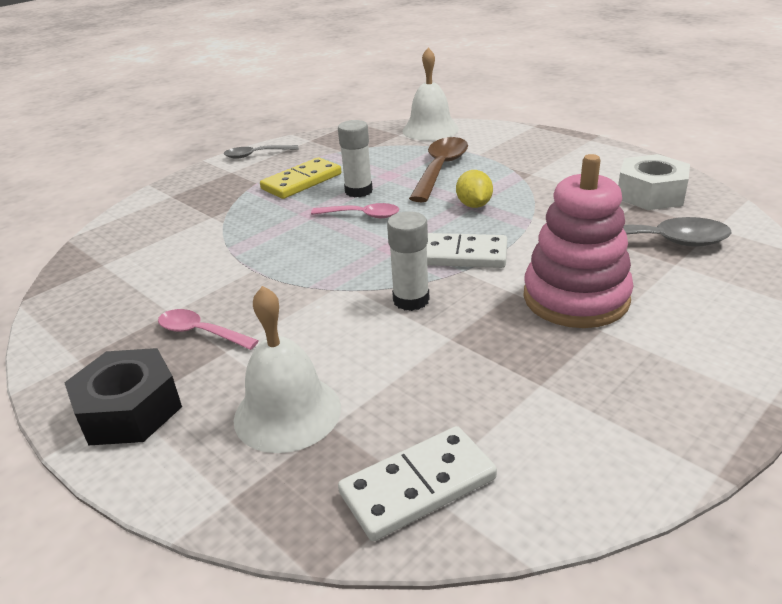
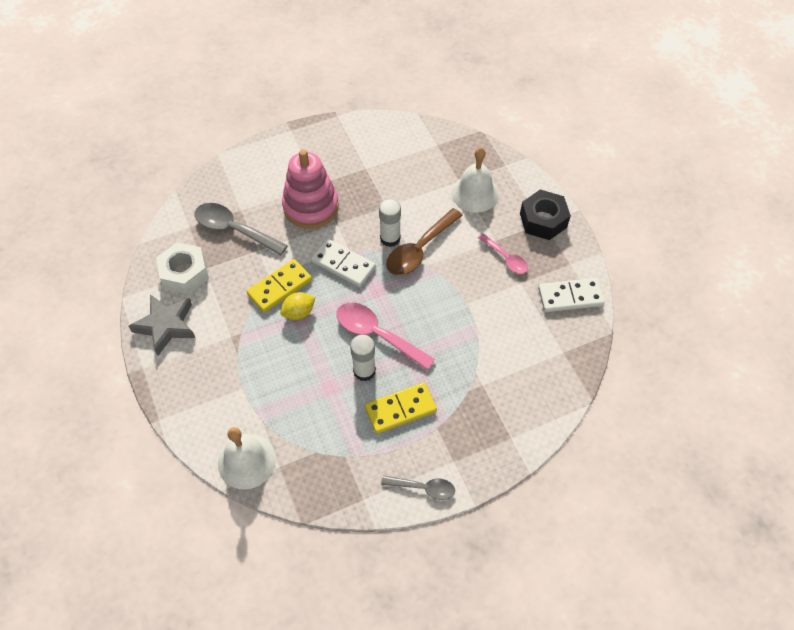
camera: 160 degrees left, 25 degrees up
pink spoon [311,203,399,218] -> pink spoon [337,303,435,370], size x1.67
white domino [338,426,497,541] -> white domino moved to [538,278,605,312]
brown spoon [409,137,468,202] -> brown spoon moved to [386,208,463,275]
yellow lemon [456,170,493,208] -> yellow lemon turned 45 degrees clockwise [280,292,315,320]
none -> grey star [128,294,195,356]
none -> yellow domino [246,259,312,313]

